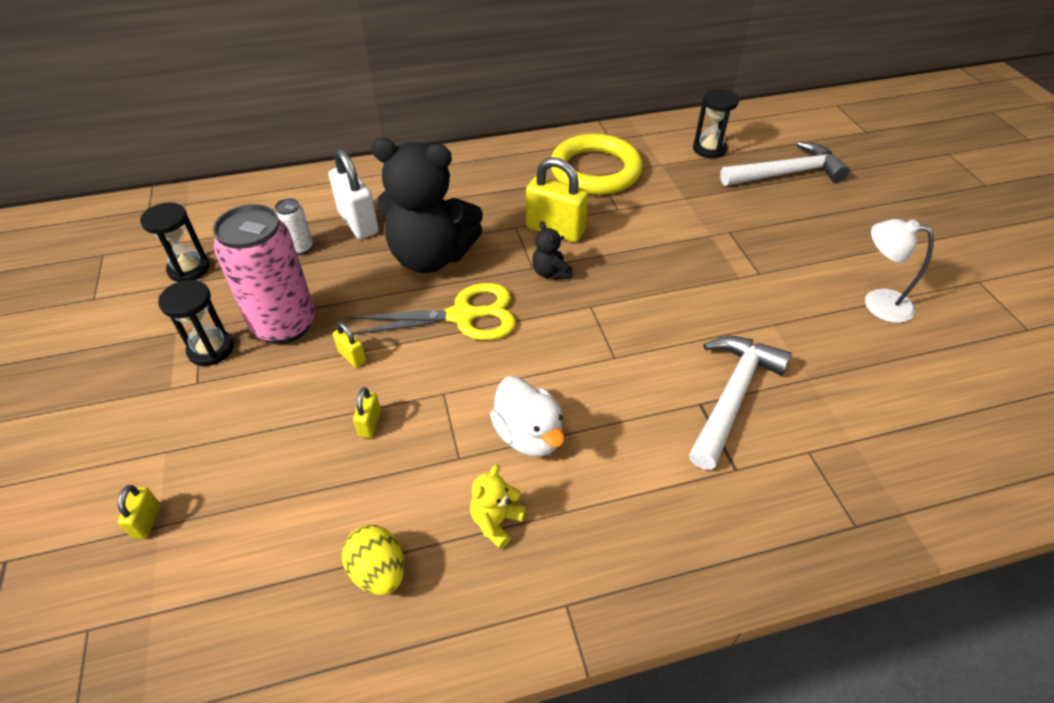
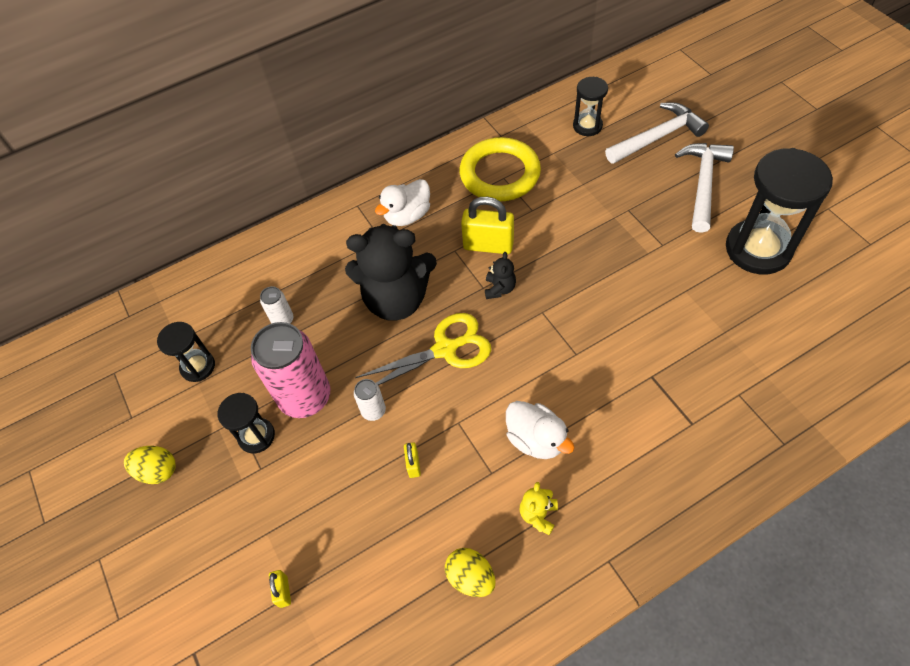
camera: 10 degrees left, 10 degrees up
white padlock [329,148,379,239] -> none
yellow padlock [333,322,366,368] -> white can [354,379,386,421]
black teddy bear [532,221,572,280] -> black teddy bear turned 135 degrees counterclockwise [485,252,516,299]
white hammer [689,336,792,470] -> white hammer moved to [675,143,734,233]
white lamp [865,219,934,323] -> black hourglass [726,148,833,274]
none -> yellow egg [124,446,175,484]
none -> white duck [375,179,430,226]

